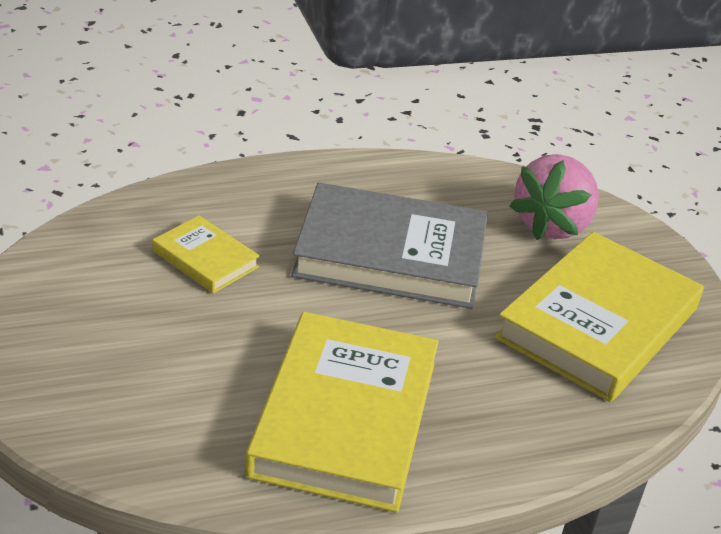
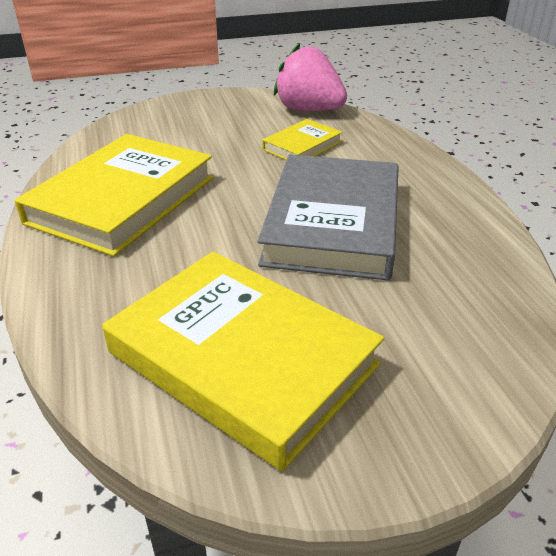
camera: 95 degrees right, 0 degrees up
yellow book [245,312,438,513] -> yellow book turned 75 degrees counterclockwise [14,134,213,257]
pink strawberry [509,154,599,240] -> pink strawberry moved to [274,43,347,111]

